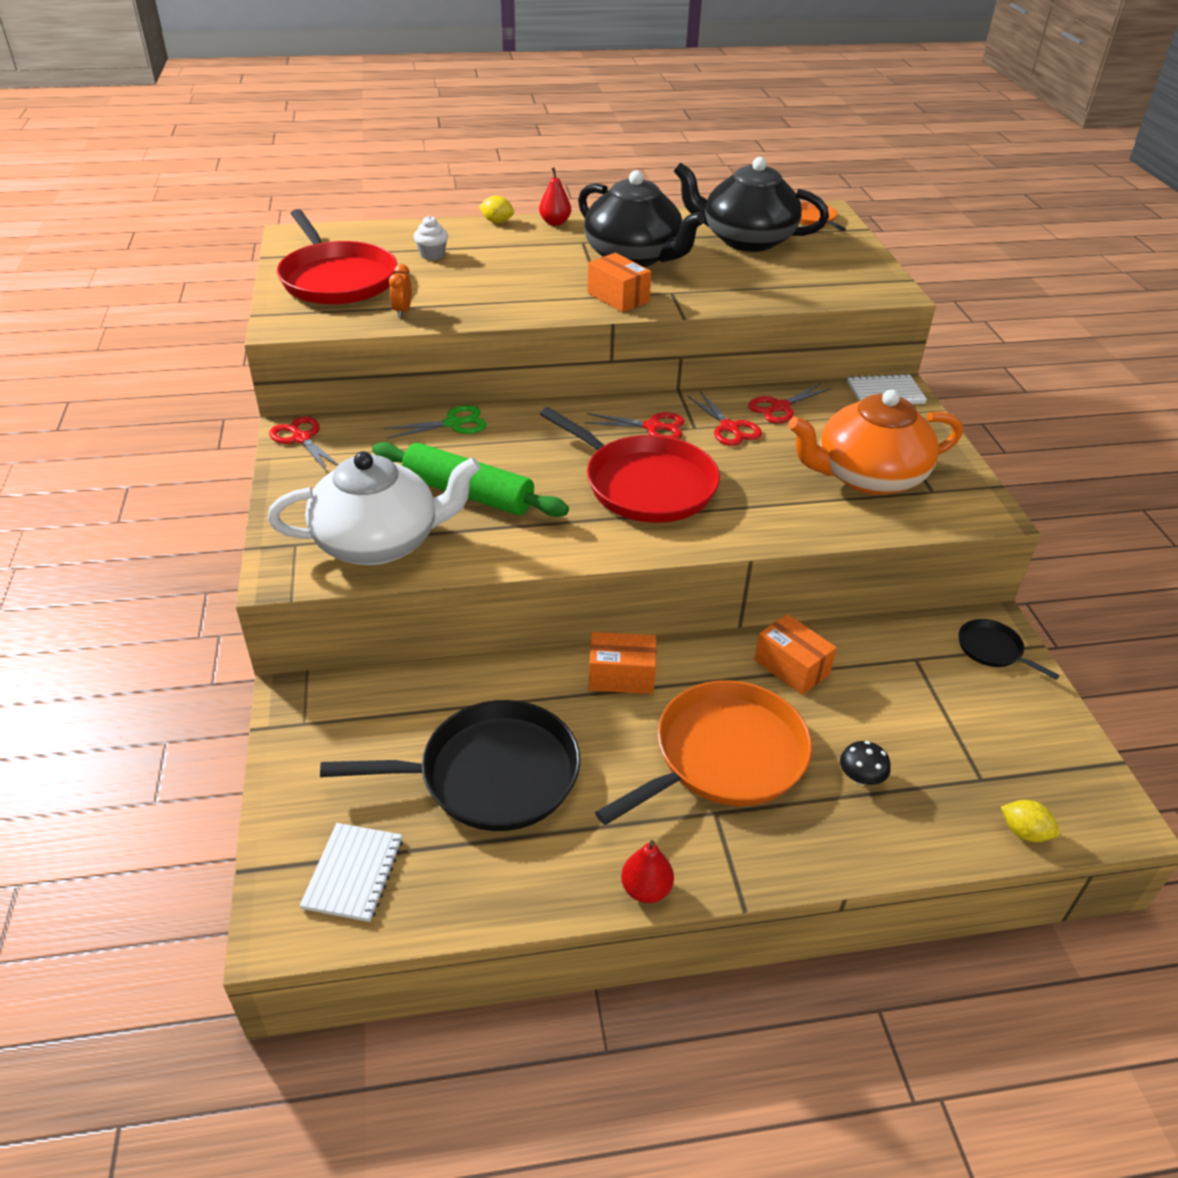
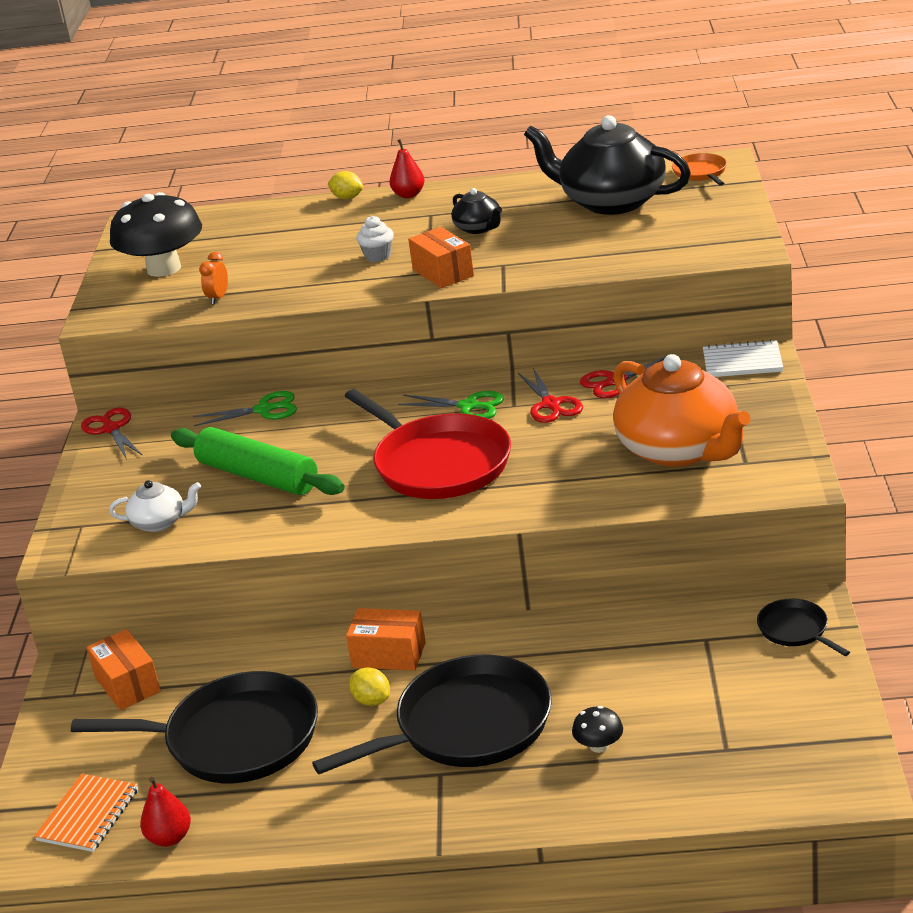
camera: 15 degrees right, 10 degrees down
white teapot [268,451,481,565] -> white teapot [109,480,201,532], size x0.47
red pan [277,209,397,305] -> black mushroom [110,192,202,277]
white notebook [300,823,403,922] -> orange notebook [34,774,138,852]
white cupcake [414,216,448,260] -> white cupcake moved to [356,216,394,262]
black teapot [578,170,705,267] -> black teapot [451,188,502,234], size x0.47
red scissors [584,412,685,439] -> green scissors [398,391,504,419]
orange pan [595,680,812,825] -> black pan [312,655,552,774]
red pear [621,840,674,903] -> red pear moved to [140,777,191,847]
orange box [754,614,837,695] -> orange box moved to [86,629,161,710]
orange teapot [788,389,963,495] -> orange teapot turned 120 degrees counterclockwise [613,354,751,467]
yellow lemon [1001,800,1059,842] -> yellow lemon moved to [349,667,390,706]

